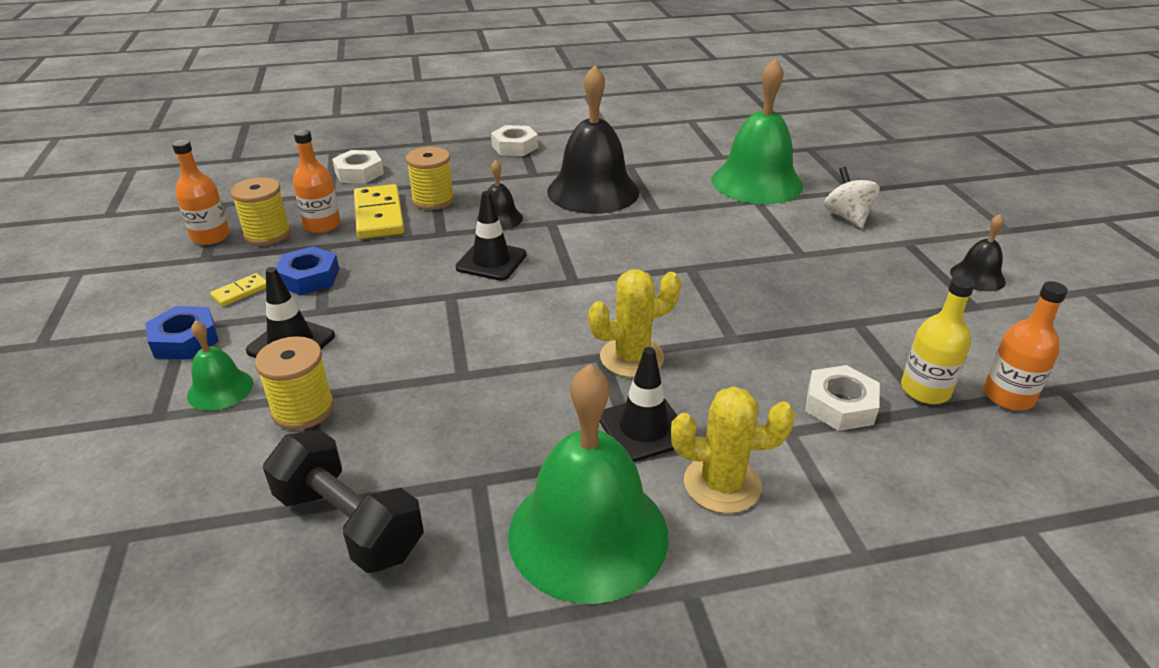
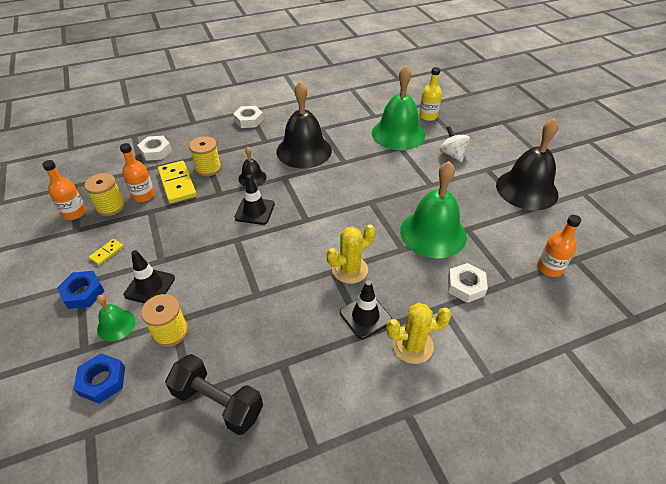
camera: 10 degrees left, 10 degrees up
blue nut [275,246,339,295] -> blue nut moved to [73,353,125,404]
green bell [508,364,669,604] -> green bell moved to [400,161,467,258]
yellow bottle [901,276,975,404] -> yellow bottle moved to [419,67,442,121]
black bell [950,214,1006,291] -> black bell [496,118,559,210], size x2.11

